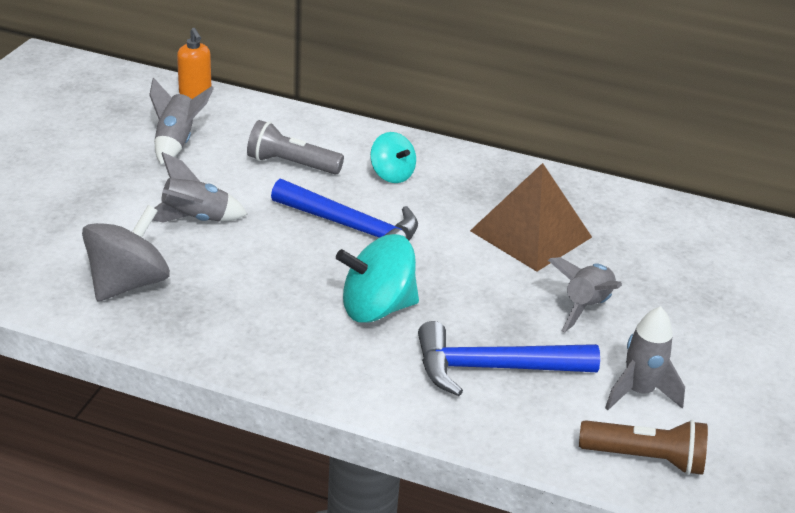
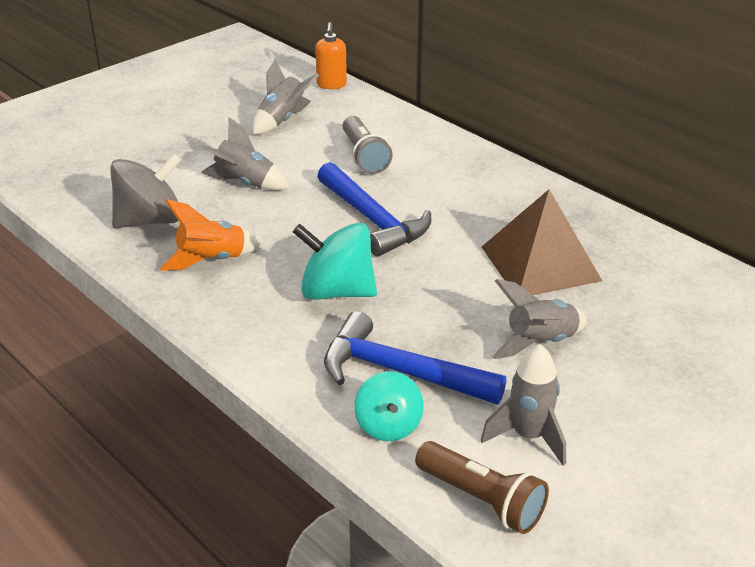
camera: 30 degrees right, 0 degrees up
grey flashlight [247,120,344,174] -> grey flashlight turned 150 degrees counterclockwise [342,116,393,174]
turquoise spinning top [370,132,416,183] -> turquoise spinning top moved to [354,371,424,441]
none -> orange rocket [160,199,261,271]

